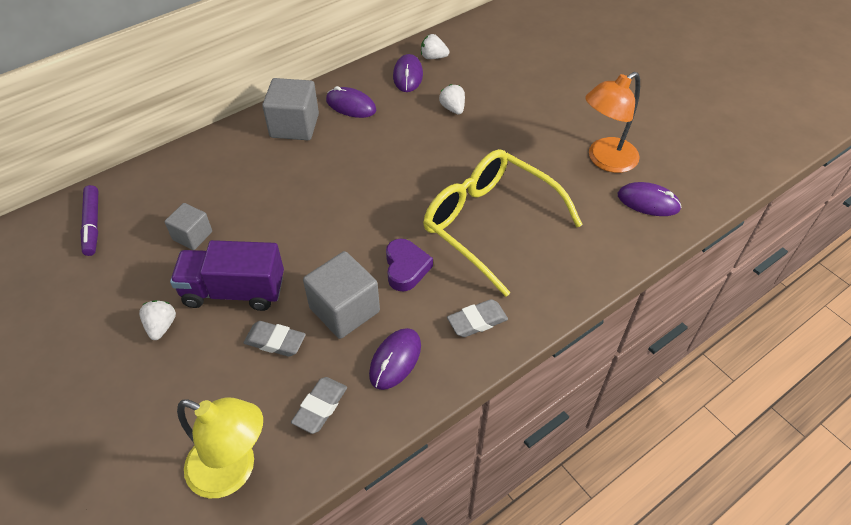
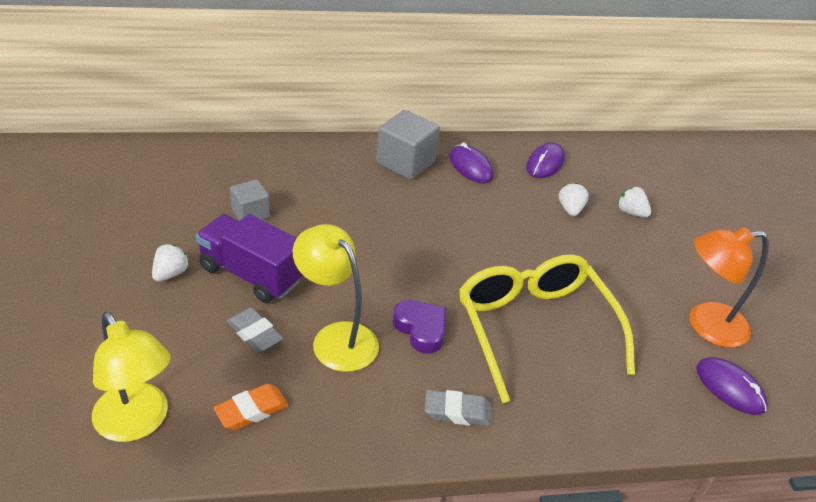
camera: 25 degrees right, 10 degrees down
purple marker [80,185,98,256] -> none
grey eraser [291,377,347,434] -> orange eraser [214,384,289,430]
grey cube [303,251,380,339] -> yellow lamp [293,224,379,372]
purple mouse [369,328,421,390] -> none
purple heart [386,239,433,291] -> purple heart turned 60 degrees counterclockwise [393,300,446,354]
white strawberry [421,34,449,59] -> white strawberry moved to [617,187,651,218]

